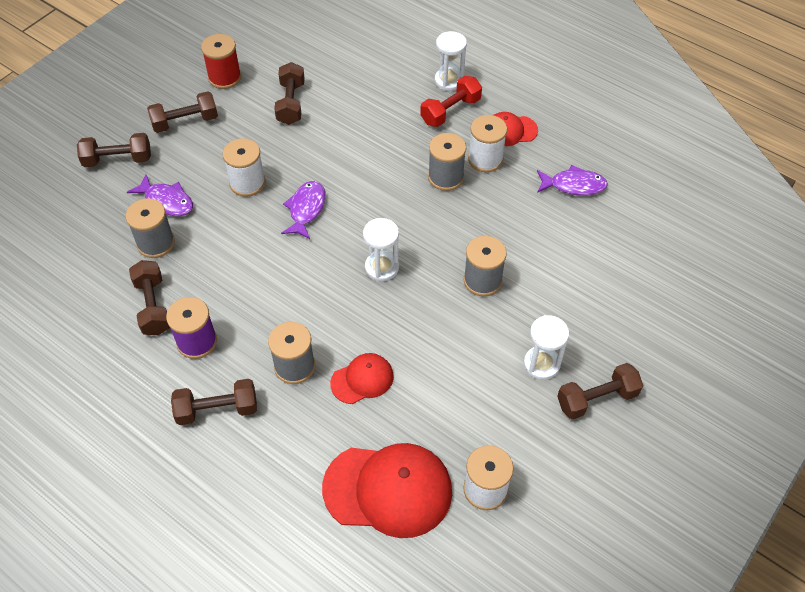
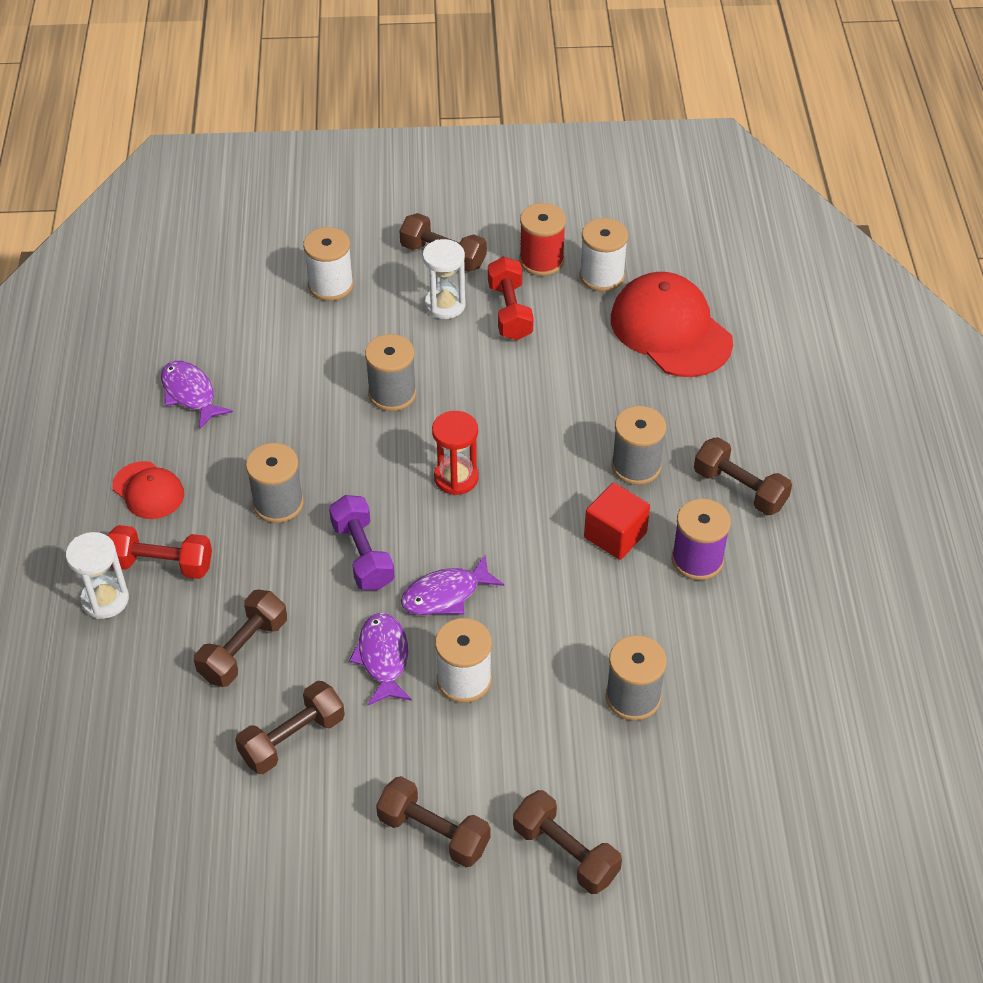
camera: 130 degrees left, 5 degrees down
purple fish [127,174,193,216] -> purple fish moved to [349,613,412,705]
brown dumbbell [129,260,170,335] -> brown dumbbell moved to [194,590,287,687]
red spool [201,34,241,89] -> red spool moved to [519,203,566,276]
red cap [330,353,394,404] -> none
white hourglass [363,218,399,281] -> red hourglass [432,411,479,495]
white spool [468,115,507,172] -> white spool moved to [303,227,354,301]
none -> purple dumbbell [329,495,395,590]
none -> red dumbbell [488,256,534,340]
none -> red cube [584,483,650,560]

